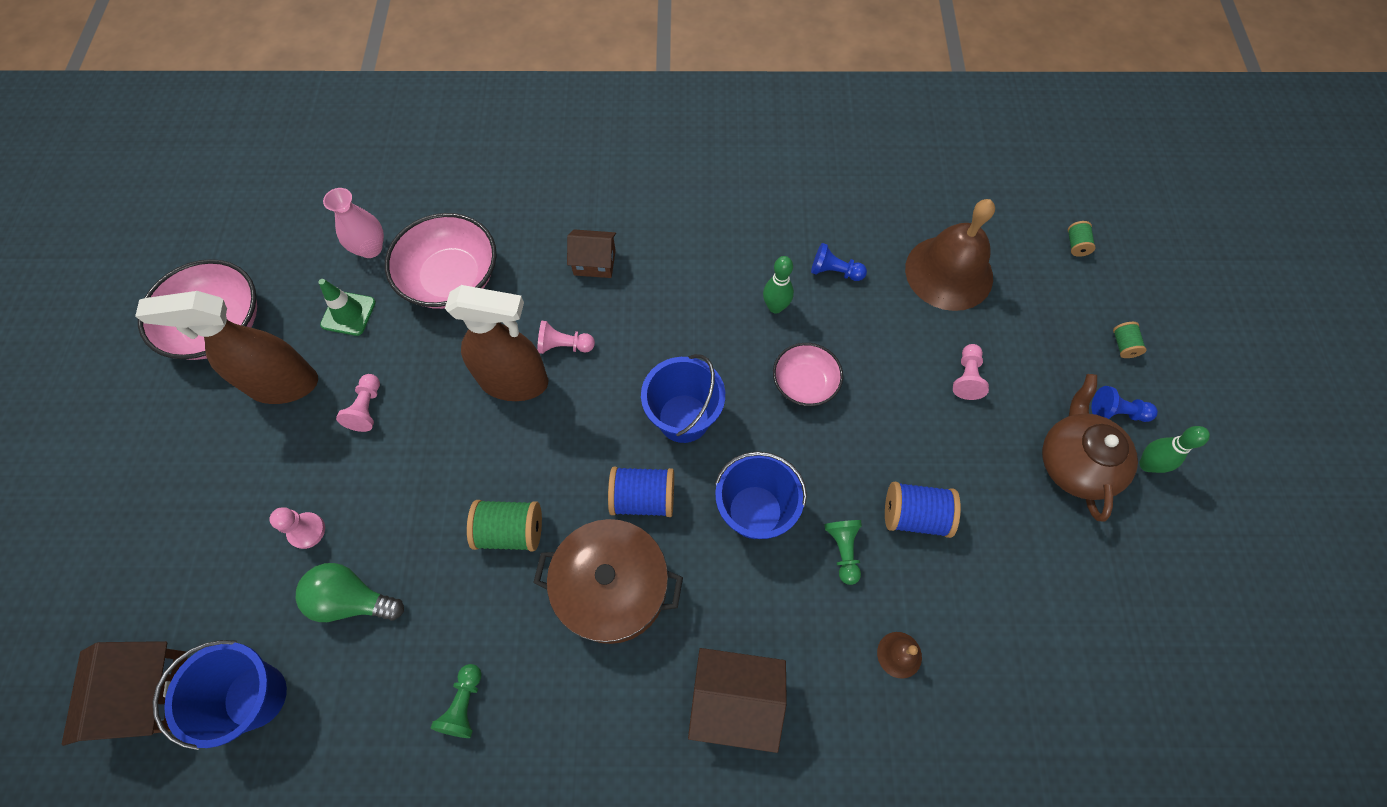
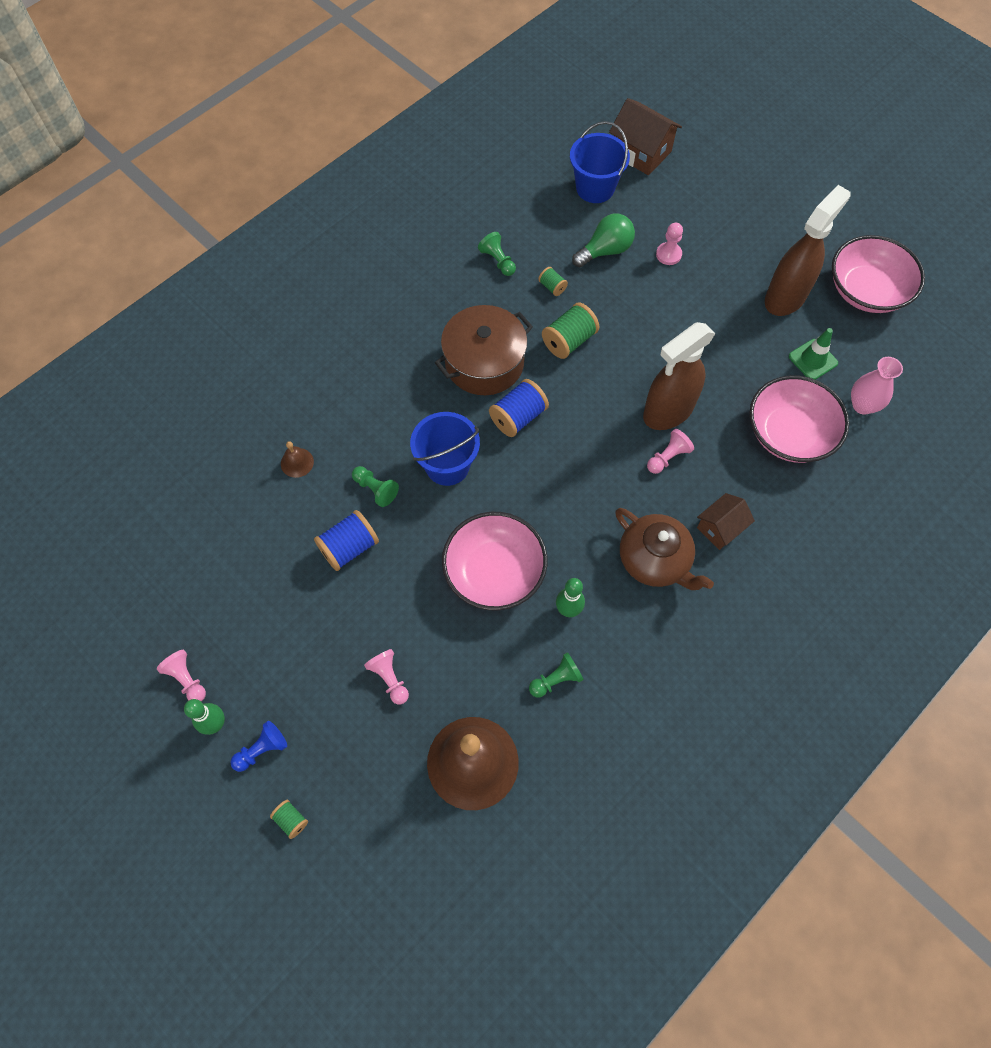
camera: 135 degrees right, 0 degrees up
pink pawn [336,374,380,432] -> pink pawn moved to [157,650,206,701]
blue bucket [641,354,725,443] -> none
brown house [688,648,787,753] -> none
pink bowl [773,343,843,406] -> pink bowl [442,512,547,610], size x1.65
blue pawn [811,243,867,281] -> green pawn [529,652,584,698]
brown teapot [1042,374,1138,522] -> brown teapot moved to [615,508,714,590]
green spool [1068,221,1096,257] -> green spool moved to [538,267,568,296]

